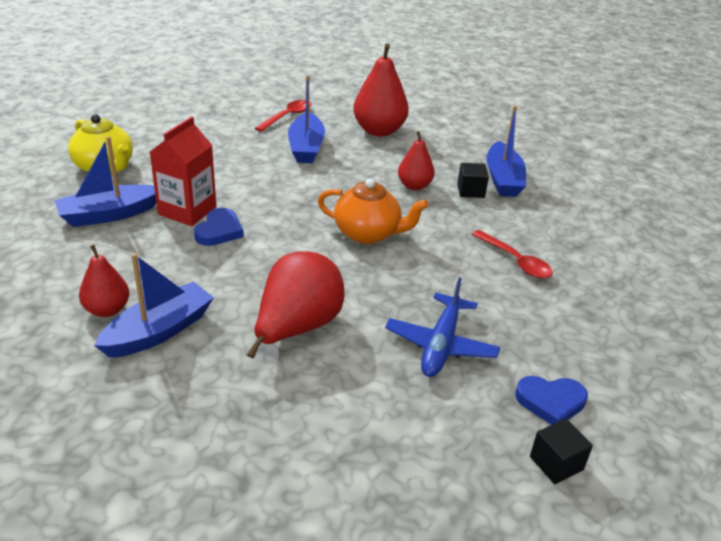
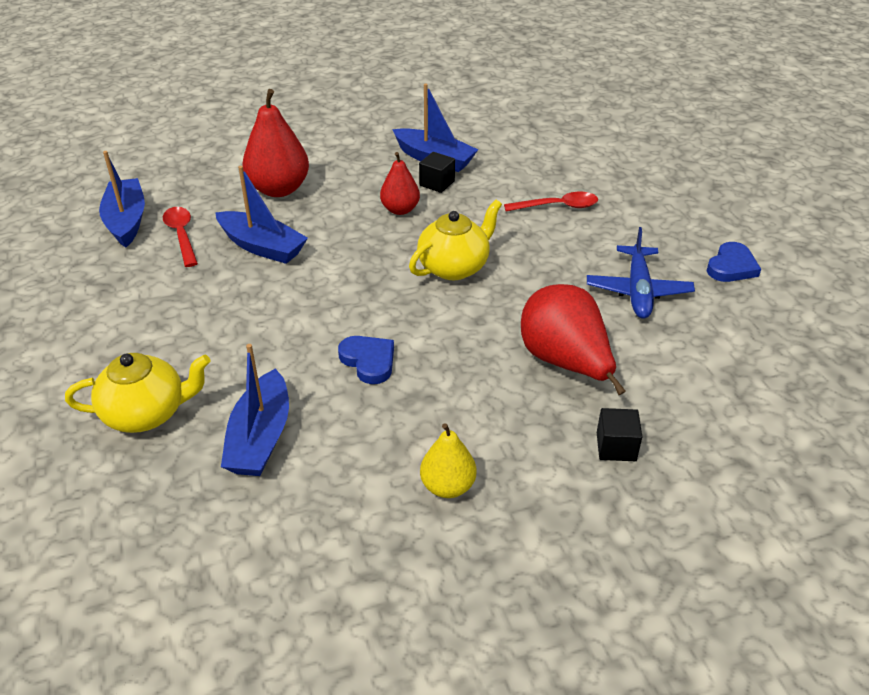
camera: 55 degrees left, 5 degrees up
red pear [79,244,129,317] -> yellow pear [420,423,476,498]
blue boat [94,253,214,358] -> blue boat moved to [99,151,145,248]
red carton [150,116,216,226] -> none
orange teapot [318,178,429,244] -> yellow teapot [409,200,502,280]
blue plane [385,278,500,377] -> blue plane turned 45 degrees clockwise [587,227,695,319]
black cube [530,419,593,484] -> black cube moved to [597,408,642,461]

